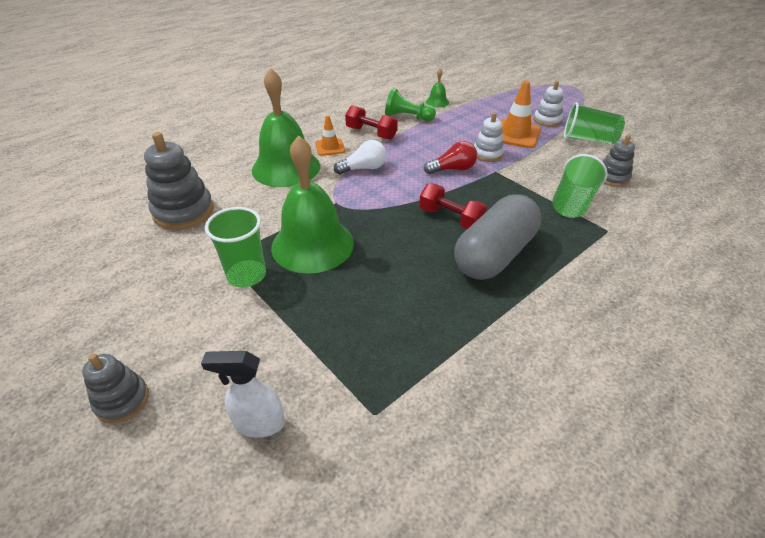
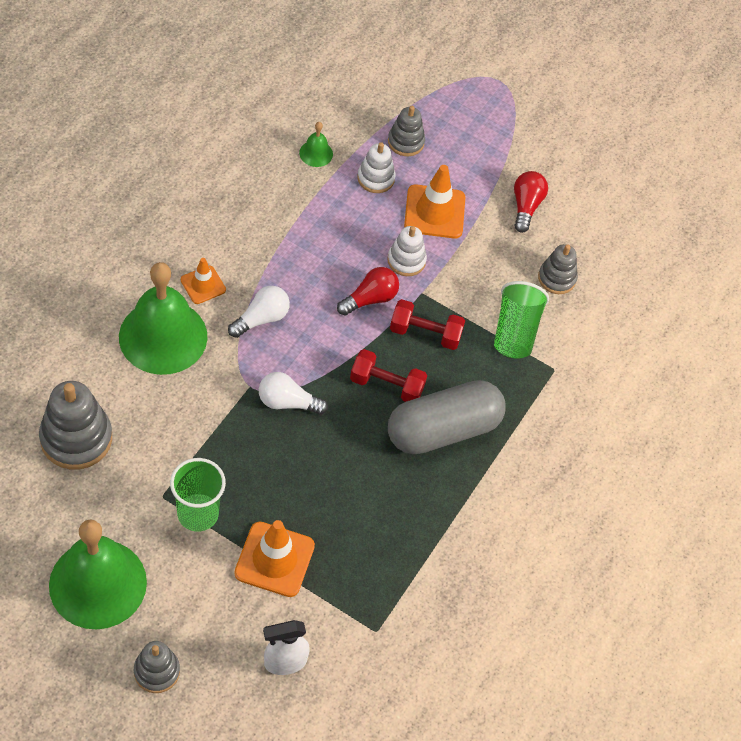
camera: 25 degrees left, 15 degrees up
green bell [271,135,354,274] -> green bell moved to [49,519,147,629]
red dumbbell [345,105,398,140] -> red dumbbell moved to [390,299,465,350]
green pawn [385,88,436,121] -> none
grey capsule [454,194,541,280] -> grey capsule turned 45 degrees clockwise [388,380,505,454]
white stacking toy [534,81,563,127] -> white stacking toy moved to [357,142,395,193]
green cup [564,102,625,144] -> red light bulb [514,171,548,233]
none -> orange traffic cone [234,520,315,597]
none -> white light bulb [259,372,328,415]
none -> grey stacking toy [388,106,425,156]

